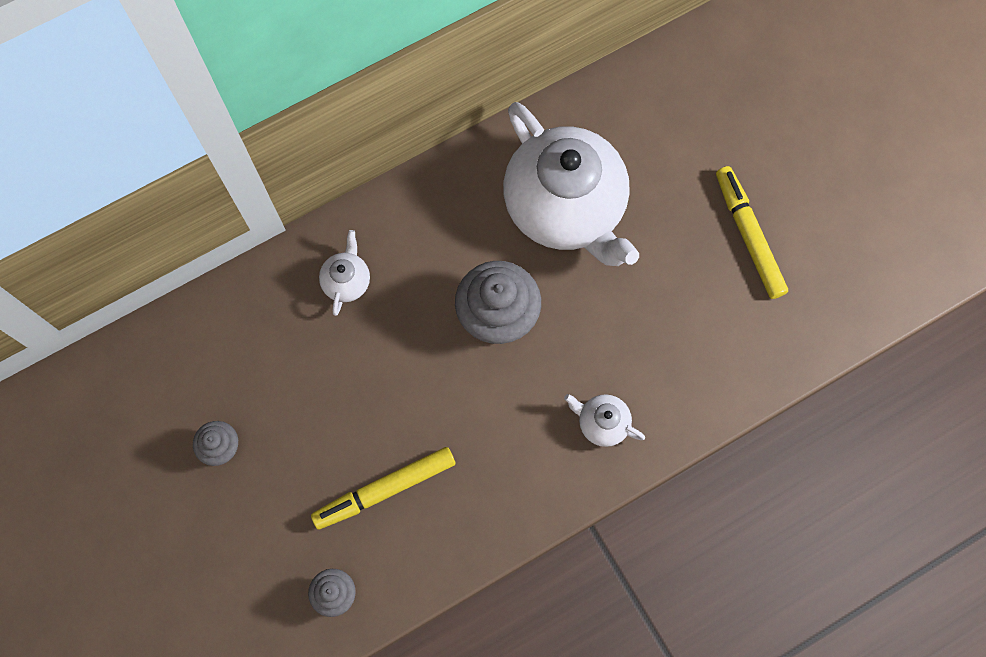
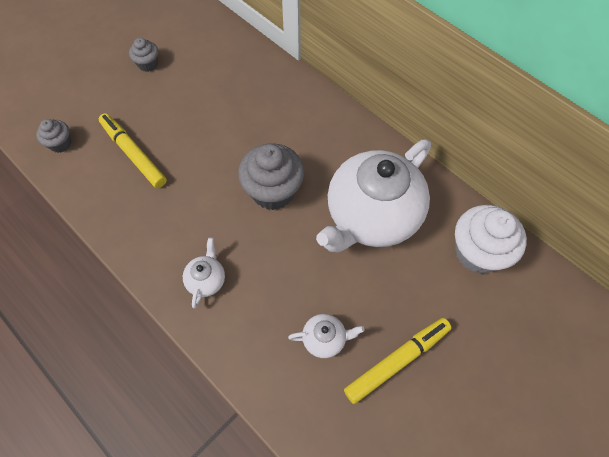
camera: 75 degrees right, 10 degrees down
white teapot [319,230,370,316] -> white teapot moved to [288,314,365,358]
none -> white cupcake [455,205,527,274]

